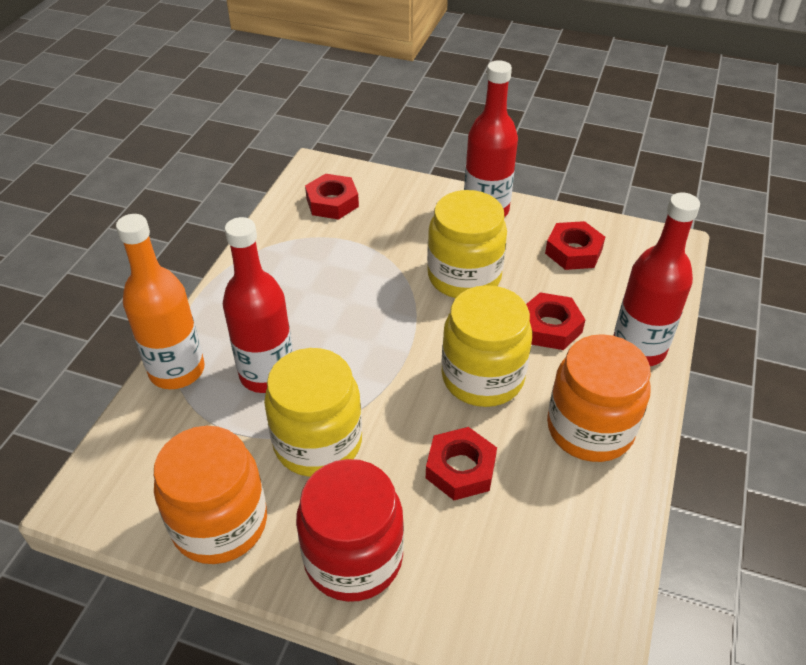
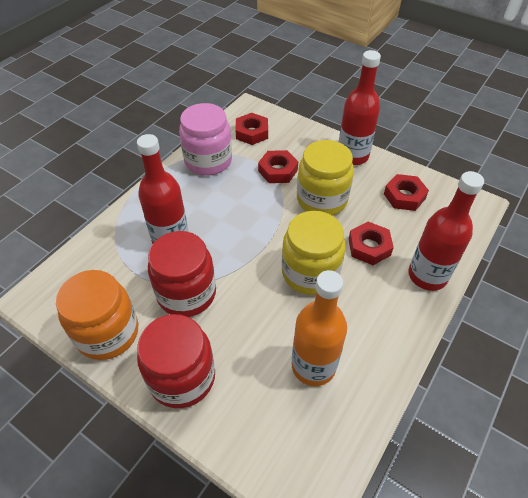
camera: 15 degrees right, 5 degrees up
orange bottle [116,214,205,389] -> orange bottle moved to [292,270,347,386]
yellow jar [264,348,362,477] -> red jar [148,231,216,317]
red nut [426,427,497,500] -> red nut moved to [258,150,298,183]
orange jar [547,334,651,462] -> none
none -> pink jar [179,103,232,176]

